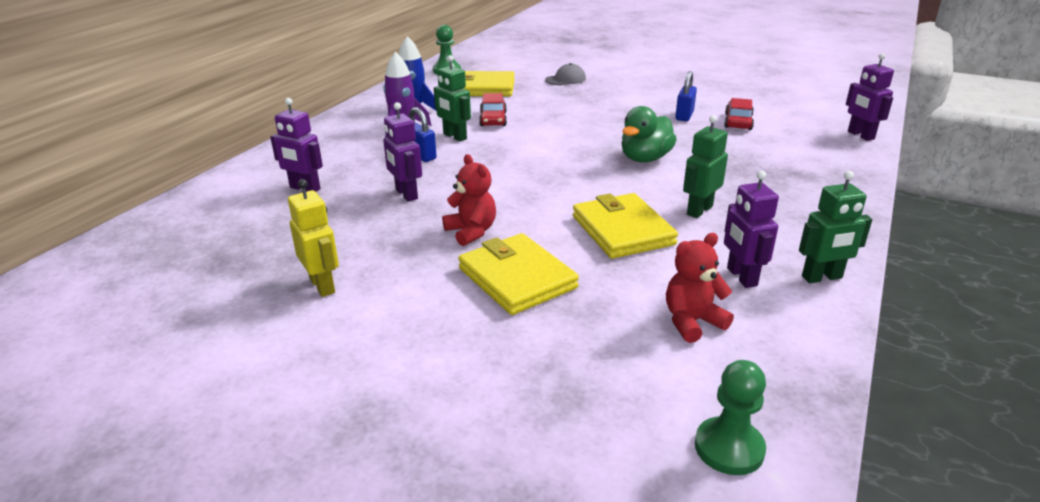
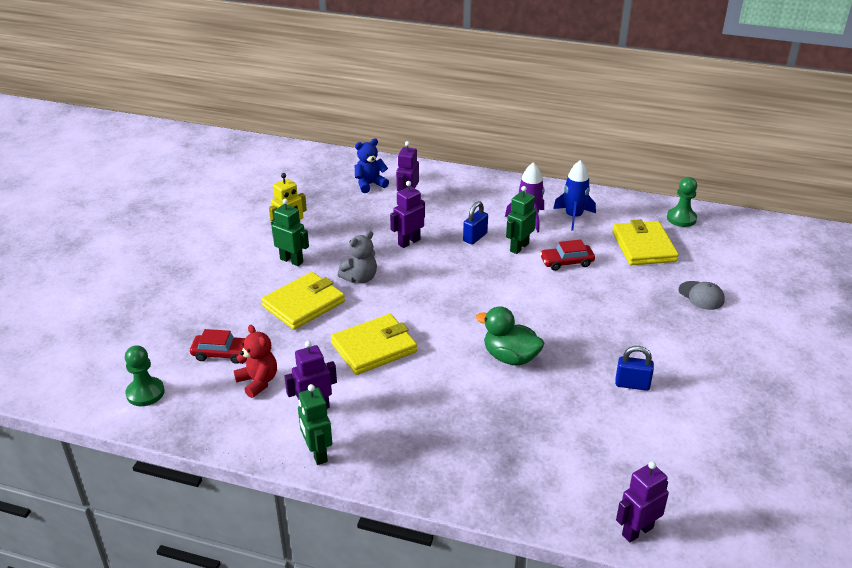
camera: 80 degrees right, 5 degrees up
red teddy bear [442,154,496,246] -> grey teddy bear [338,231,377,283]
green robot [683,115,728,218] -> green robot moved to [271,199,309,266]
red car [724,98,754,130] -> red car moved to [190,329,245,364]
none -> blue teddy bear [355,138,389,193]

